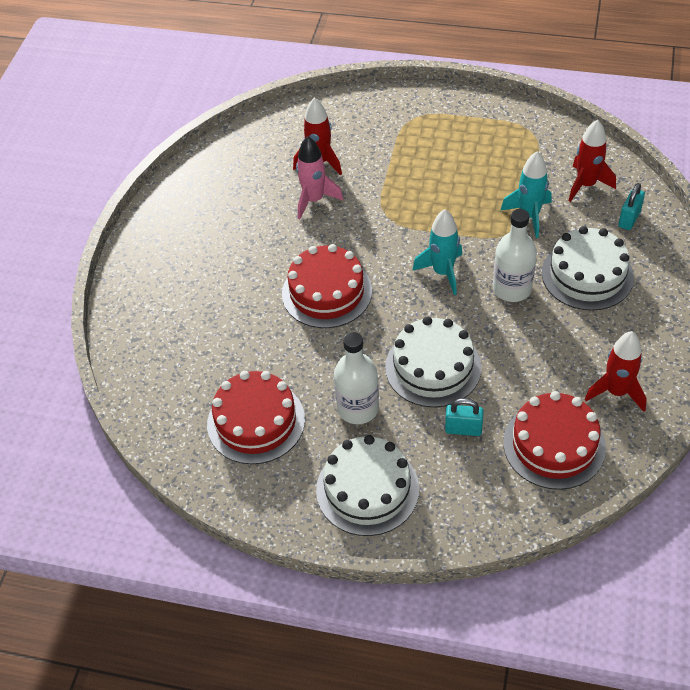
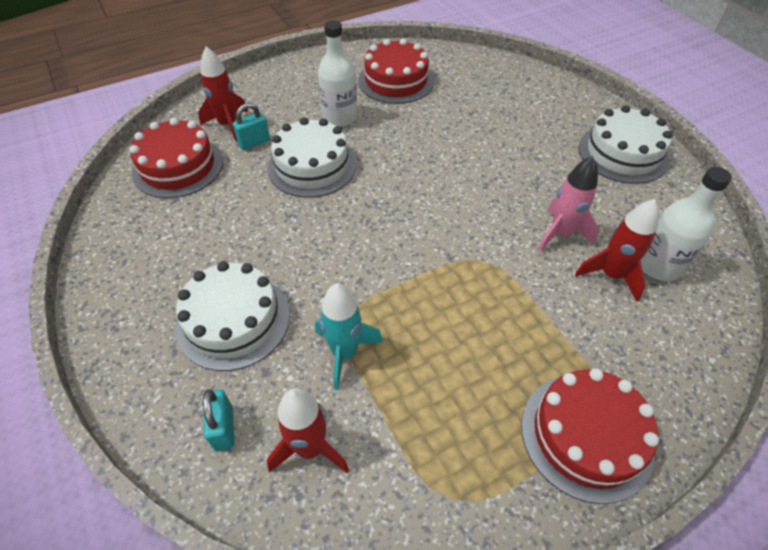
camera: 135 degrees right, 0 degrees up
red cake [282,244,372,328] -> red cake moved to [521,368,659,504]
white cake [316,435,419,536] -> white cake moved to [578,105,673,184]
turquoise rocket [412,209,462,295] -> none
white bottle [493,209,537,302] -> white bottle moved to [641,167,732,281]
red rocket [585,331,647,412] -> red rocket moved to [198,46,248,142]

